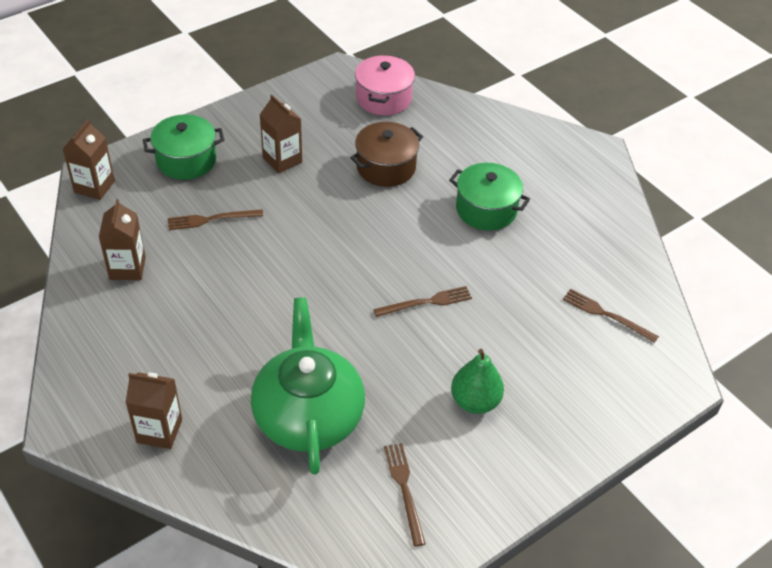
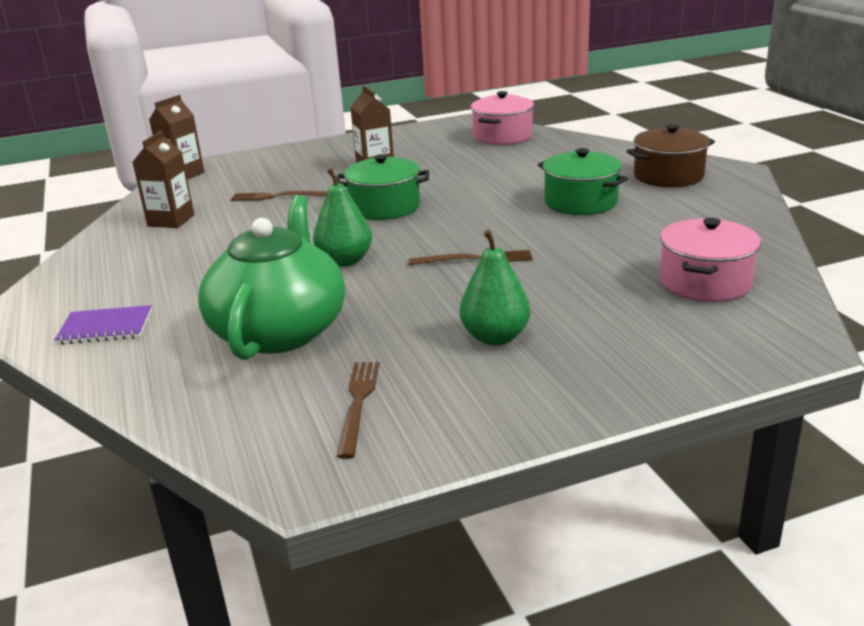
camera: 20 degrees right, 20 degrees down
brown carton [125,372,182,449] -> purple notebook [54,305,152,345]
green pot [143,114,224,180] -> green pot moved to [336,154,429,220]
brown pot [350,122,423,187] -> brown pot moved to [627,124,715,187]
brown fork [563,289,659,343] -> pink pot [660,218,761,302]
none -> green pear [313,168,372,267]

